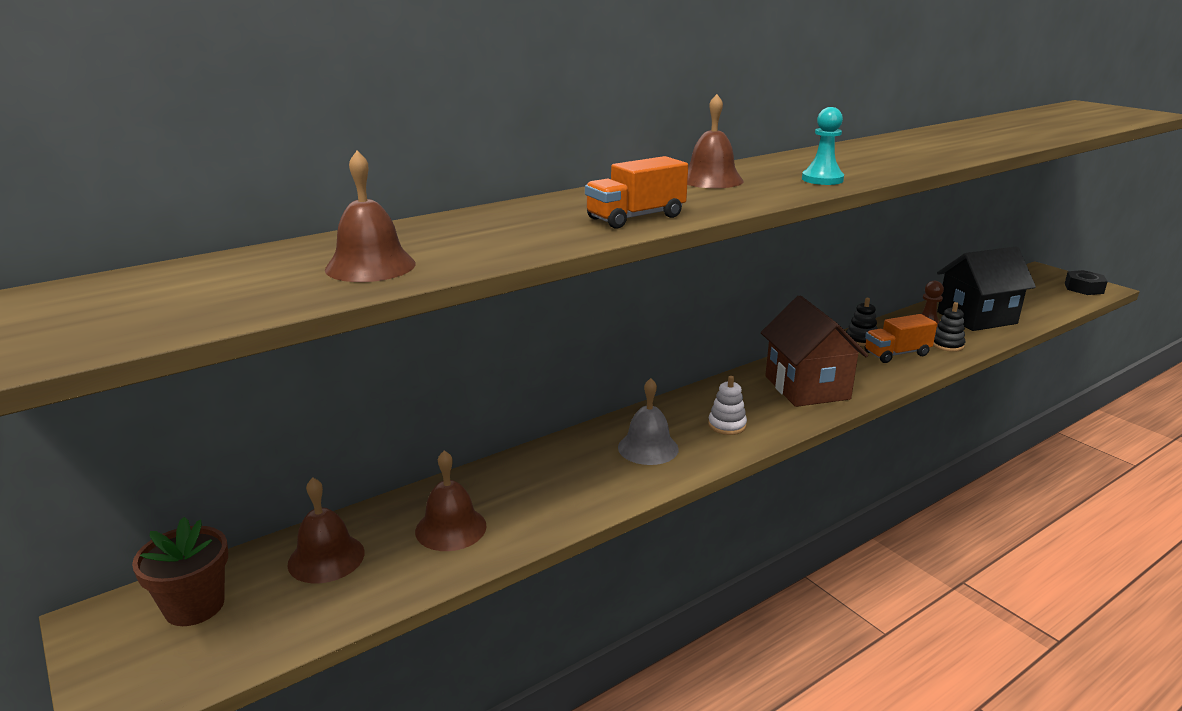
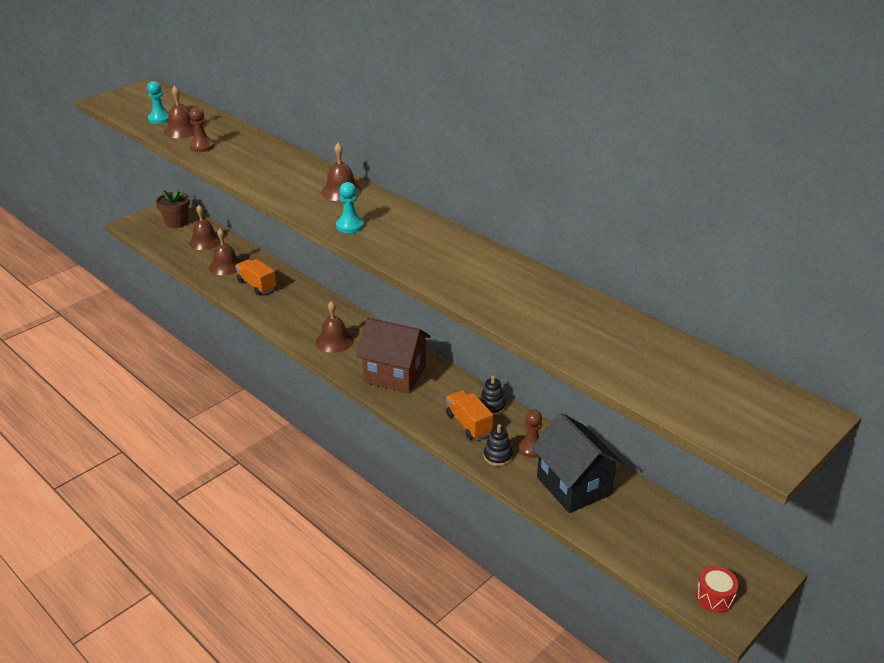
camera: 80 degrees right, 10 degrees up
orange truck [585,156,688,229] -> orange truck moved to [235,259,277,295]
grey bell [618,378,679,465] -> none
white stacking toy [708,376,747,435] -> brown bell [316,301,353,353]
brown house [761,295,868,407] -> brown house turned 45 degrees clockwise [356,318,431,393]
black nut [1064,270,1108,295] -> red drum [696,566,739,613]
none -> turquoise pawn [147,81,169,124]
none -> brown pawn [189,107,214,152]

